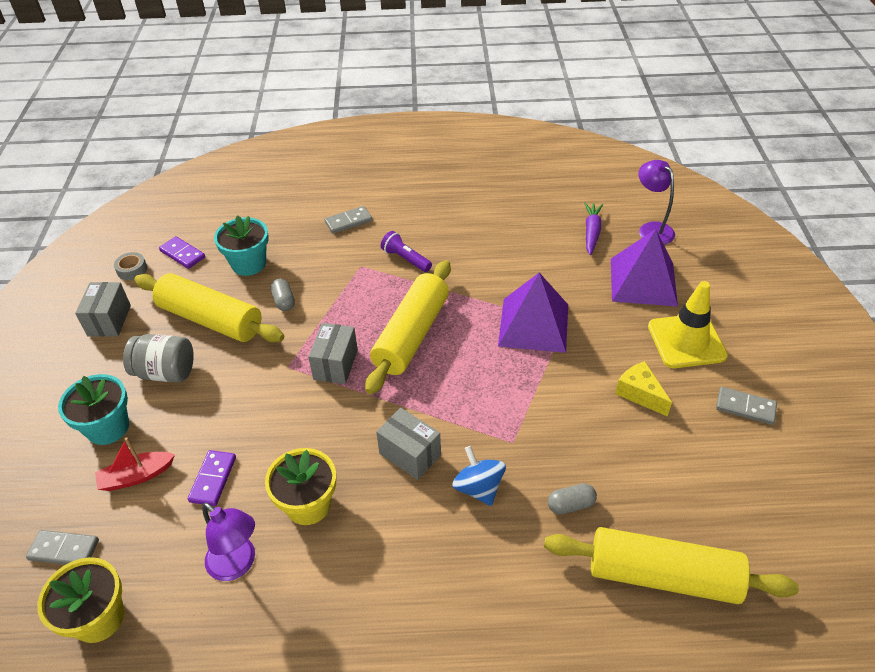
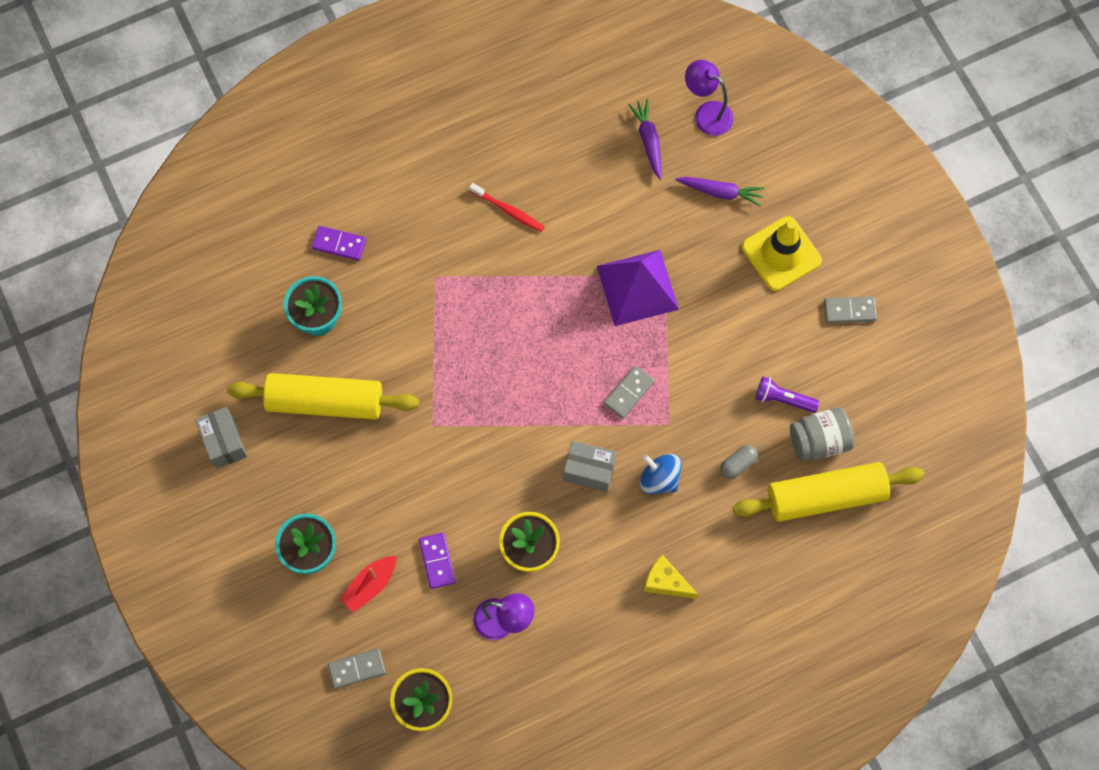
camera: 25 degrees left, 25 degrees up
grey tape [114,252,147,280] -> none
grey jar [123,334,194,382] -> grey jar moved to [790,407,855,461]
purple domino [159,236,205,269] -> purple domino moved to [312,226,366,261]
grey capsule [270,279,295,311] -> none
grey box [308,323,358,384] -> none
grey domino [325,206,372,234] -> grey domino moved to [604,366,655,419]
yellow rolling pin [365,260,451,395] -> none
purple flashlight [381,231,432,272] -> purple flashlight moved to [755,377,820,413]
purple pyramid [611,229,678,307] -> purple carrot [675,177,764,206]
yellow cheese [615,361,672,417] -> yellow cheese moved to [644,555,699,599]
none -> red toothbrush [469,183,544,232]

